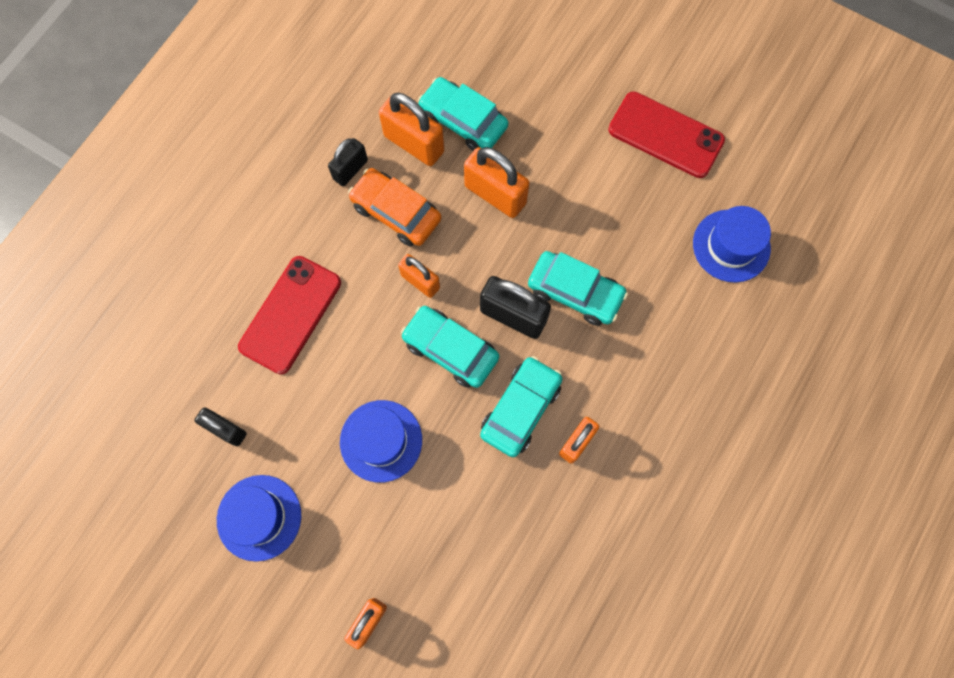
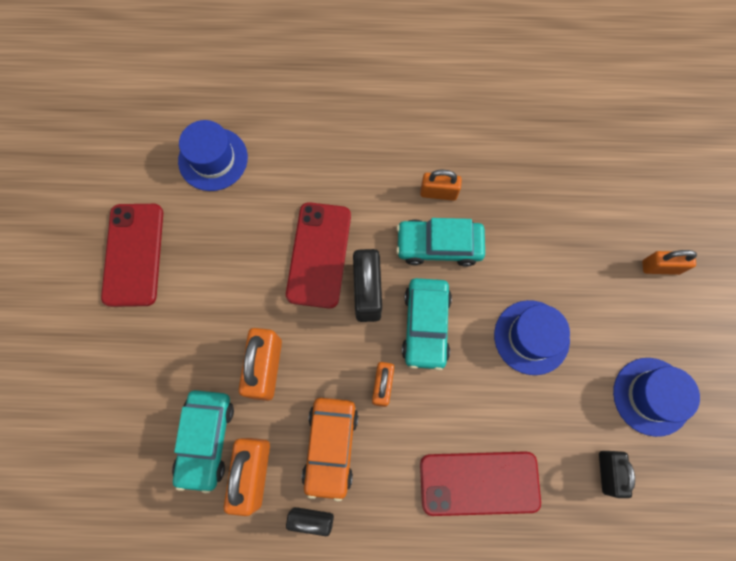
camera: 120 degrees left, 0 degrees up
turquoise car [528,251,628,326] -> red phone [286,202,351,309]

